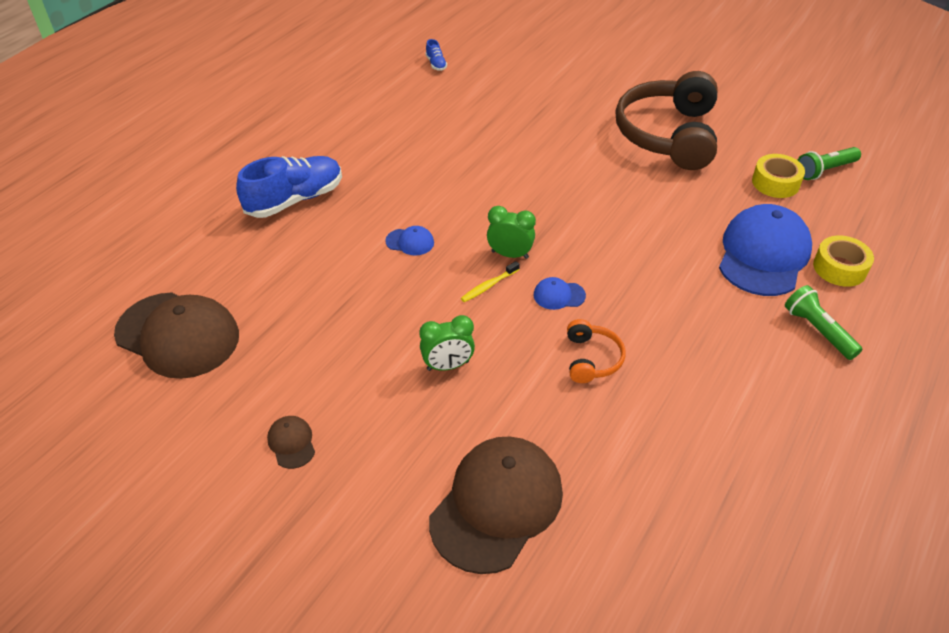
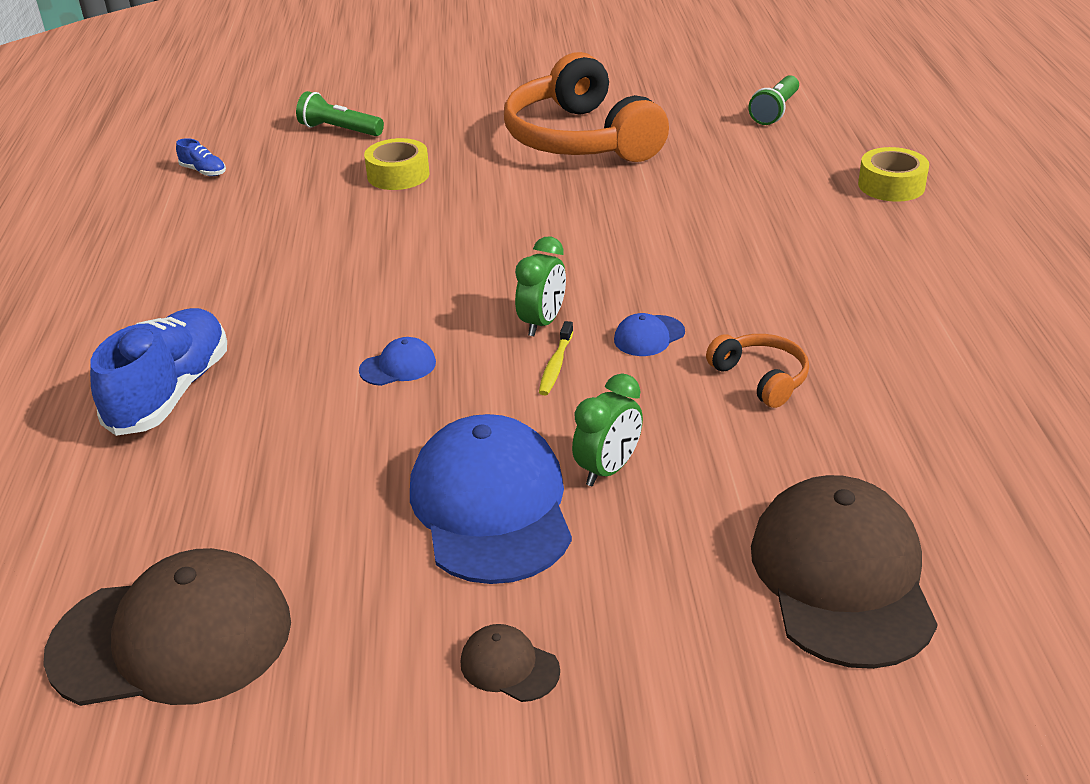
camera: 35 degrees left, 10 degrees down
green clock [487,206,536,259] -> green clock turned 135 degrees clockwise [515,237,566,336]
brown headphones [616,71,718,170] -> orange headphones [504,52,669,162]
blue cap [719,204,812,296] -> blue cap moved to [410,414,572,584]
yellow tape [752,154,805,198] -> yellow tape moved to [364,138,430,190]
green flashlight [785,285,863,360] -> green flashlight moved to [296,91,384,136]

